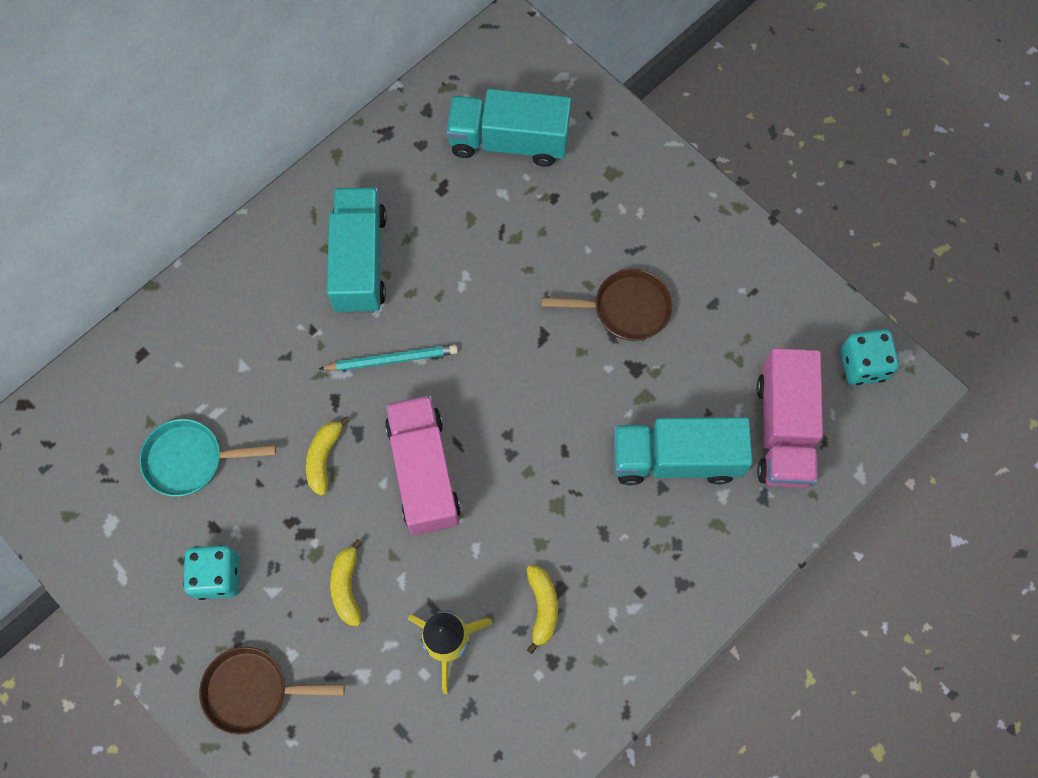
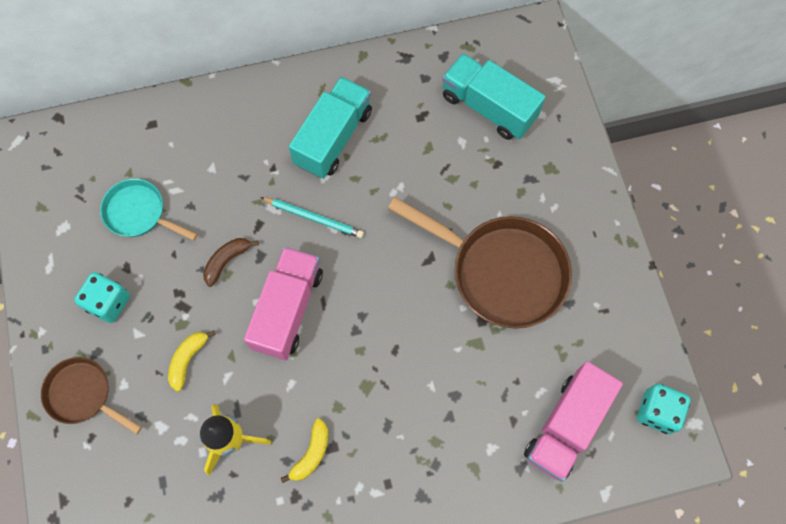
camera: 30 degrees right, 0 degrees up
yellow banana [306,416,350,496] -> brown banana [203,238,259,287]
brown pan [541,269,673,341] -> brown pan [388,197,572,328], size x1.81
turquoise truck [613,417,753,485] -> none

